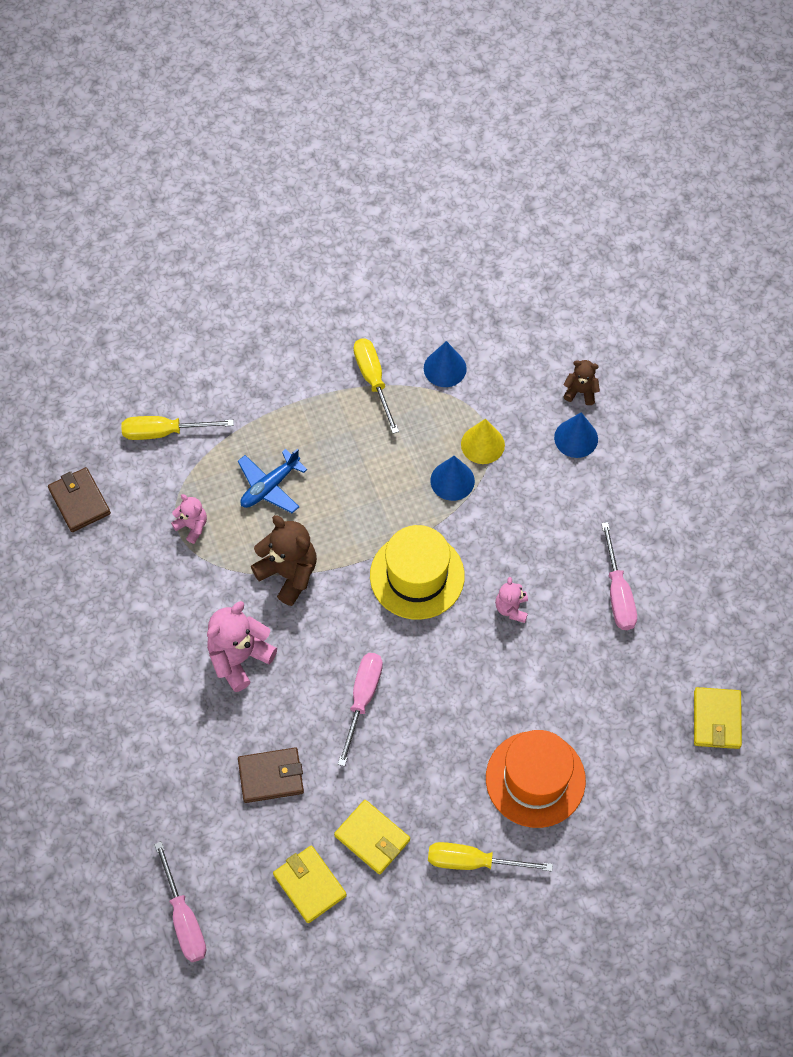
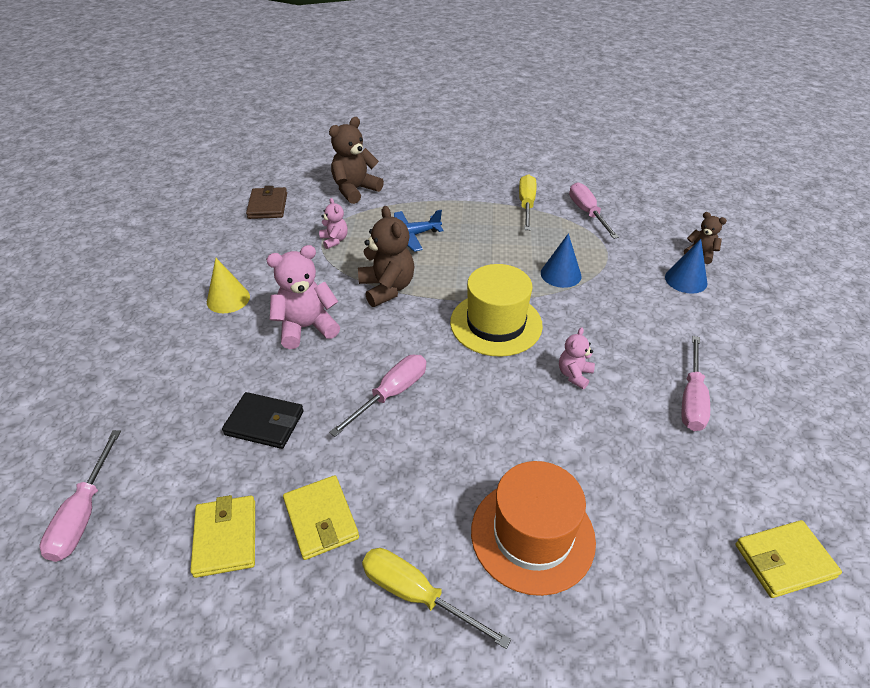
camera: 25 degrees right, 20 degrees down
yellow screwdriver [121,416,234,440] -> brown teddy bear [329,117,384,204]
brown wallet [238,747,304,803] -> black wallet [222,392,304,449]
blue cone [424,341,467,387] -> pink screwdriver [569,182,619,239]
yellow cone [461,419,505,464] -> yellow cone moved to [207,258,250,313]
yellow wallet [694,687,742,749] -> yellow wallet turned 45 degrees clockwise [735,520,842,598]

